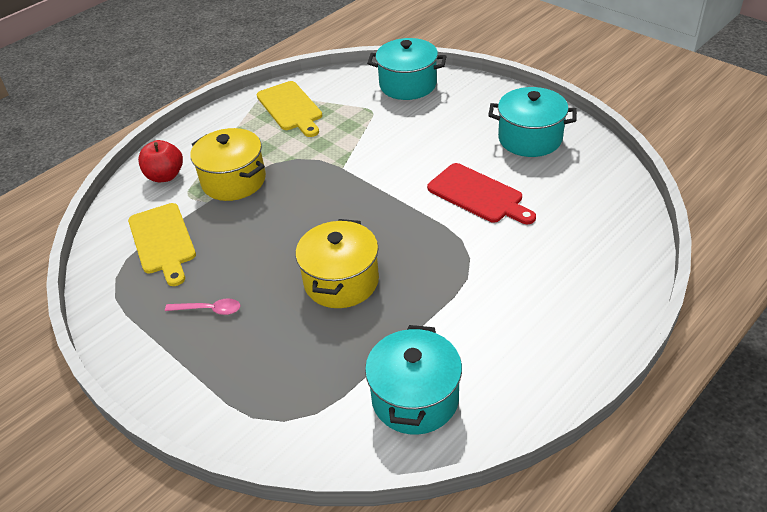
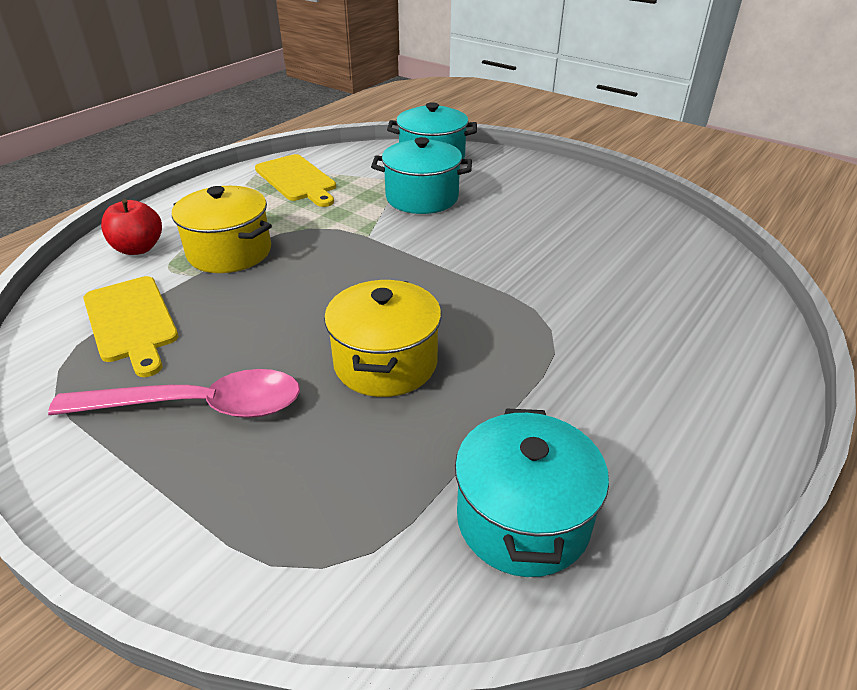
camera: 10 degrees left, 5 degrees down
pink spoon [165,298,240,315] -> pink spoon [48,369,300,418], size x2.17
red cutting board [427,163,536,224] -> none
turquoise pot [488,87,577,157] -> turquoise pot moved to [371,137,472,214]

